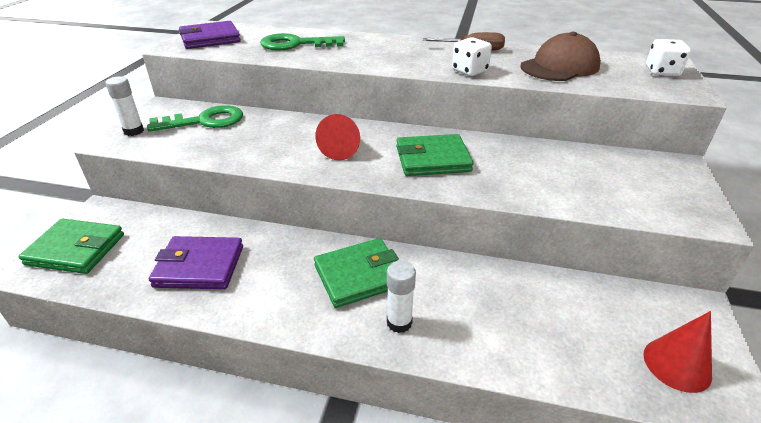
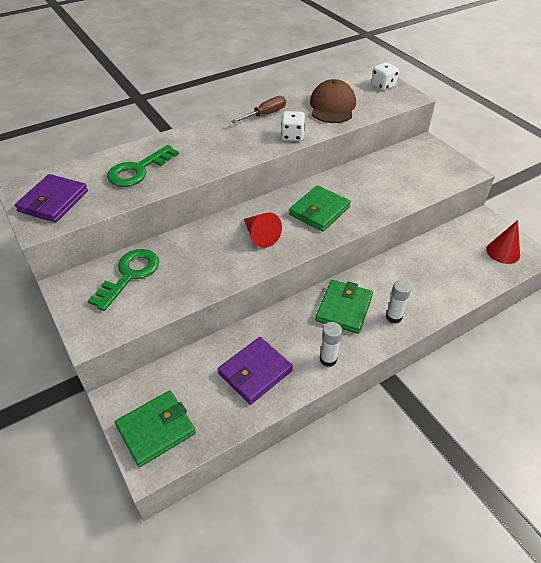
camera: 45 degrees left, 10 degrees up
white glue stick [105,76,144,136] -> white glue stick moved to [320,322,342,367]

